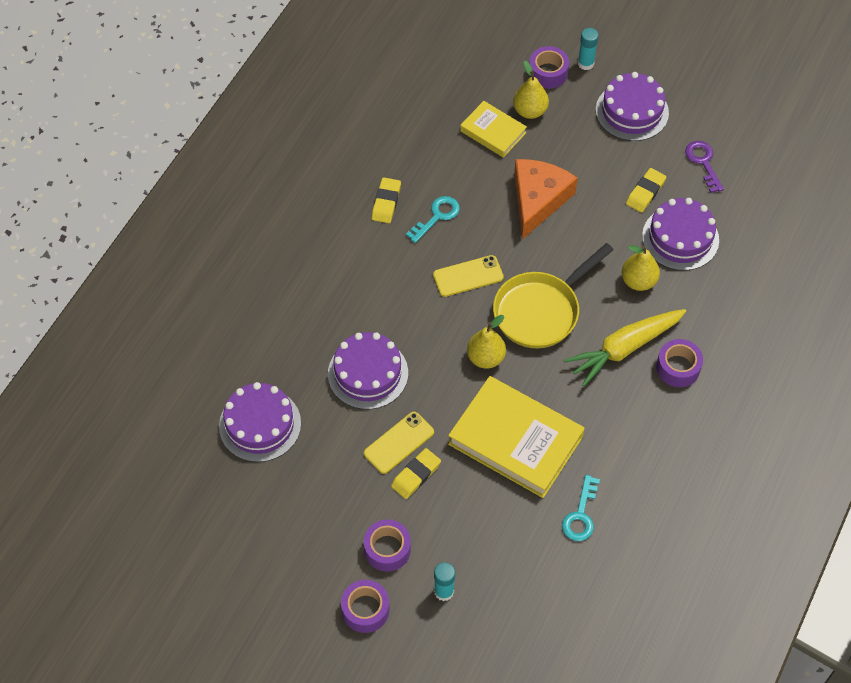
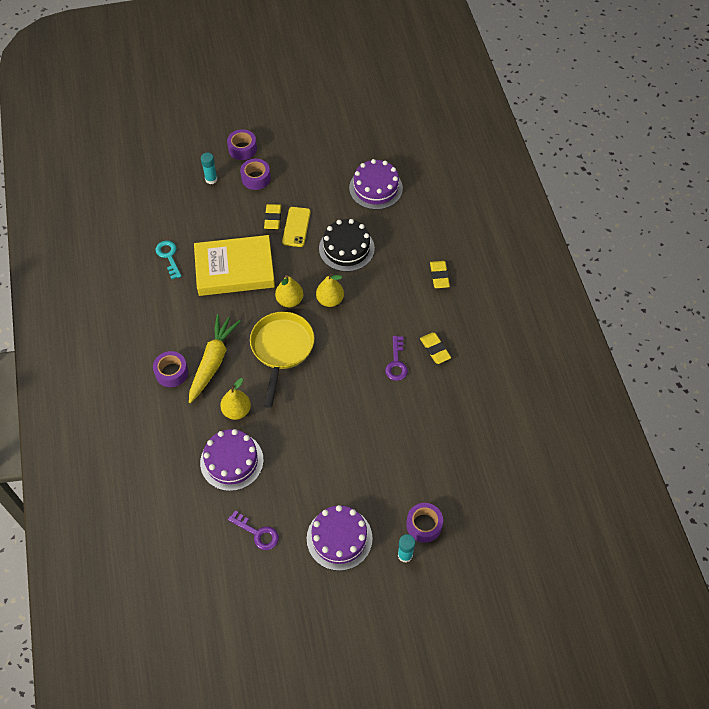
camera: 140 degrees right, 0 degrees up
purple cake [328,332,408,409] -> black cake [319,219,375,272]
turquoise key [406,196,460,243] -> purple key [385,336,408,381]
yellow phone [433,255,504,297] -> none
yellow book [460,101,527,158] -> none
yellow pear [513,61,549,119] -> yellow pear moved to [316,273,344,307]
orange cheese [514,159,578,239] -> none
yellow eraser [626,168,666,213] -> yellow eraser moved to [430,261,450,288]

